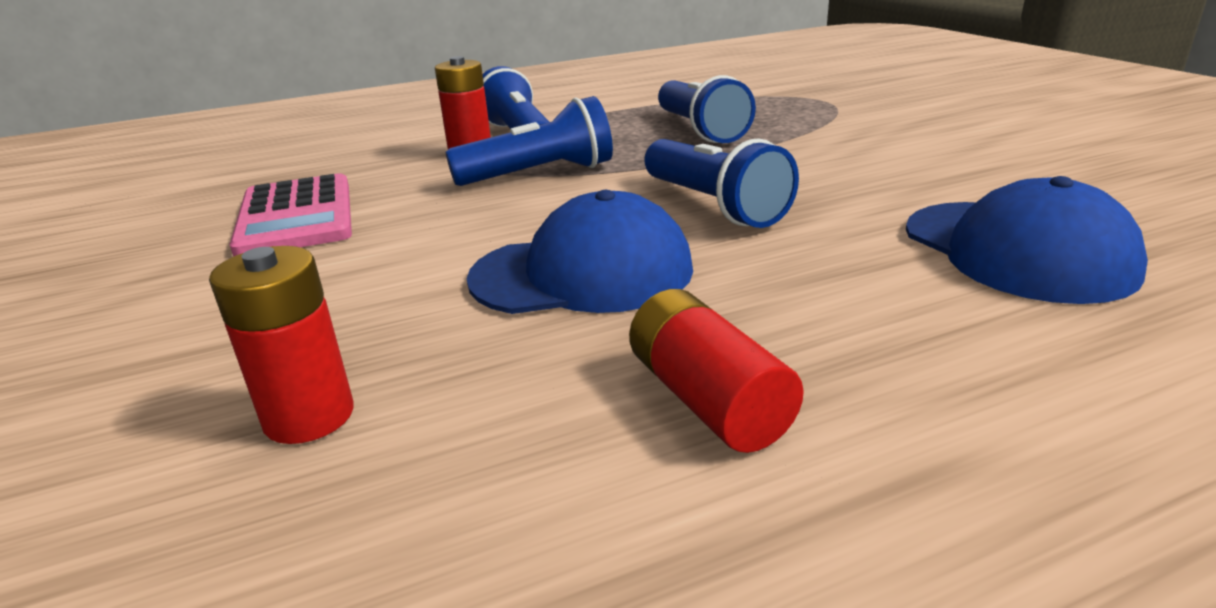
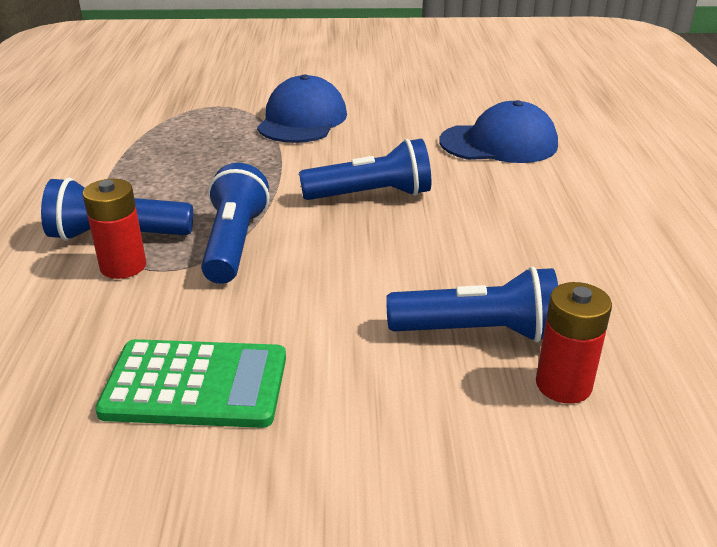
camera: 70 degrees left, 5 degrees up
pink calculator [229,173,352,256] -> green calculator [95,339,286,428]
blue cap [466,190,693,314] -> blue cap moved to [257,74,347,143]
red battery [629,289,804,453] -> none
blue flashlight [658,75,756,143] -> blue flashlight moved to [386,266,558,343]

